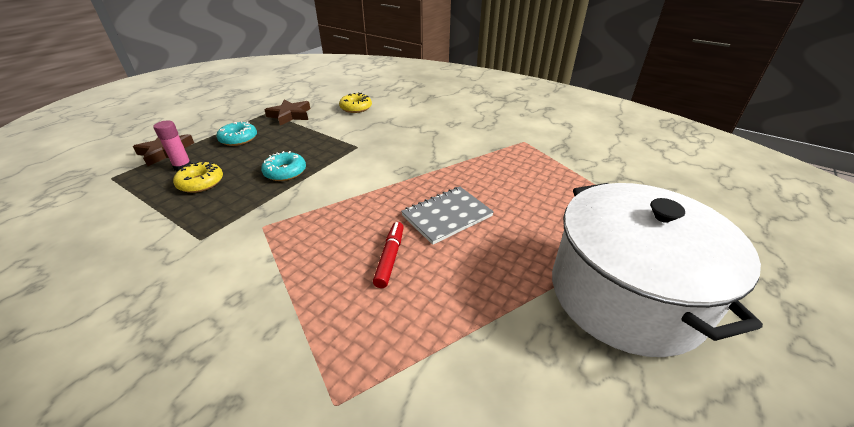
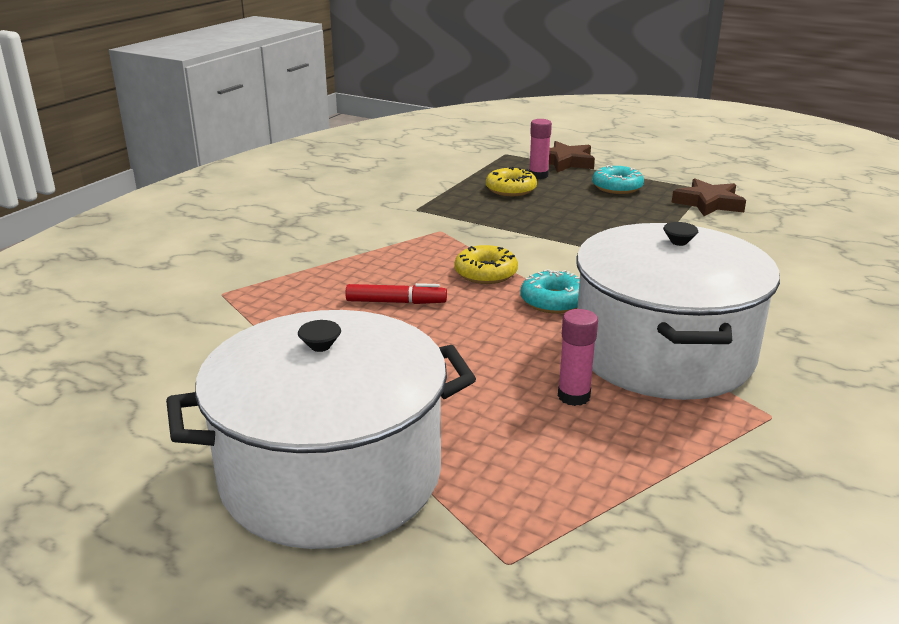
camera: 85 degrees right, 10 degrees down
turquoise donut [261,151,306,181] -> turquoise donut moved to [521,269,580,314]
yellow donut [339,92,372,113] -> yellow donut moved to [454,245,518,284]
grey notebook [401,187,494,245] -> none
none -> pink glue stick [558,309,598,406]
none -> white pot [576,222,780,400]

